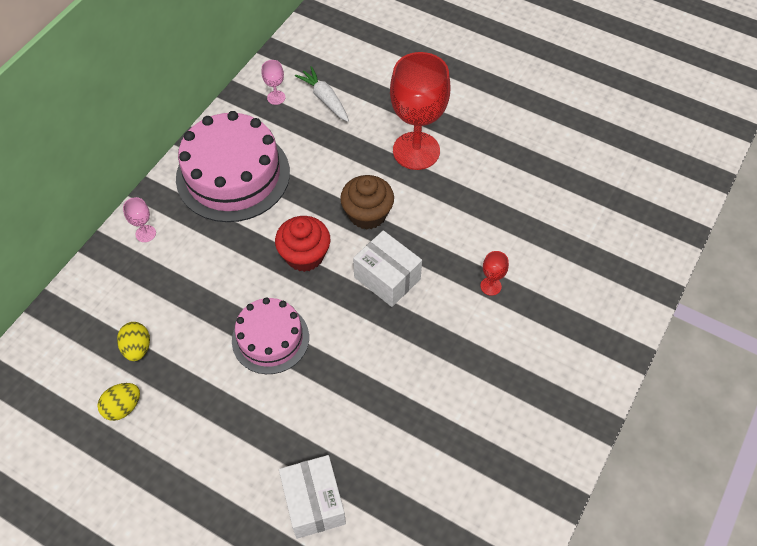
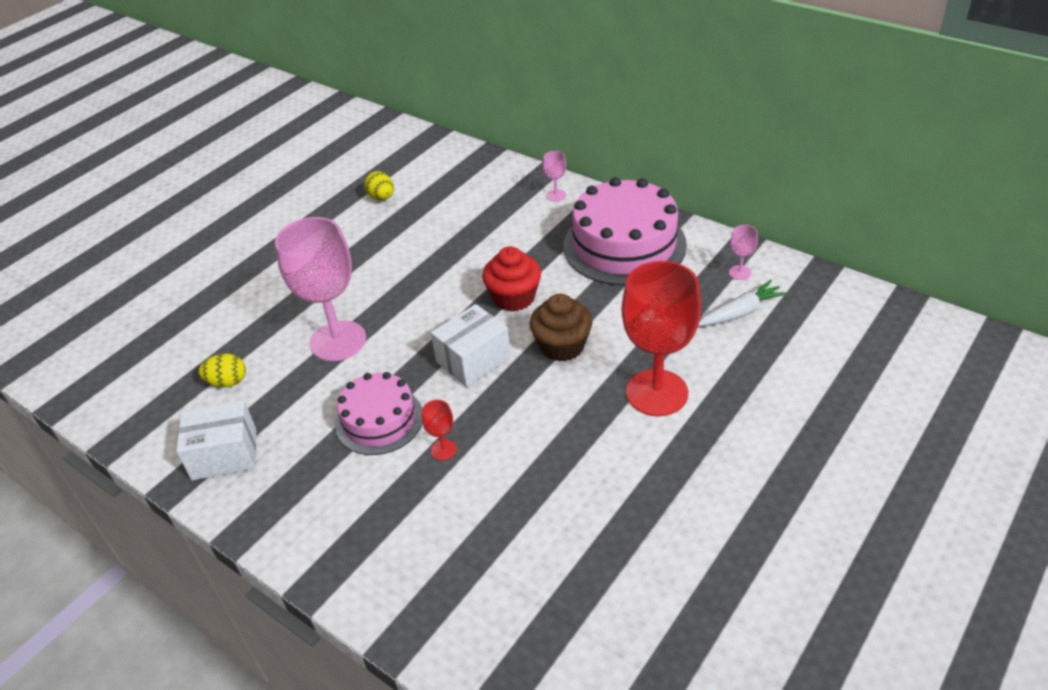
camera: 100 degrees right, 15 degrees down
yellow egg [117,322,150,361] -> yellow egg moved to [199,354,246,387]
pink cake [232,298,309,374] -> pink cake moved to [336,372,422,455]
white box [279,455,346,539] -> white box moved to [176,400,257,480]
none -> pink goblet [275,217,366,361]

